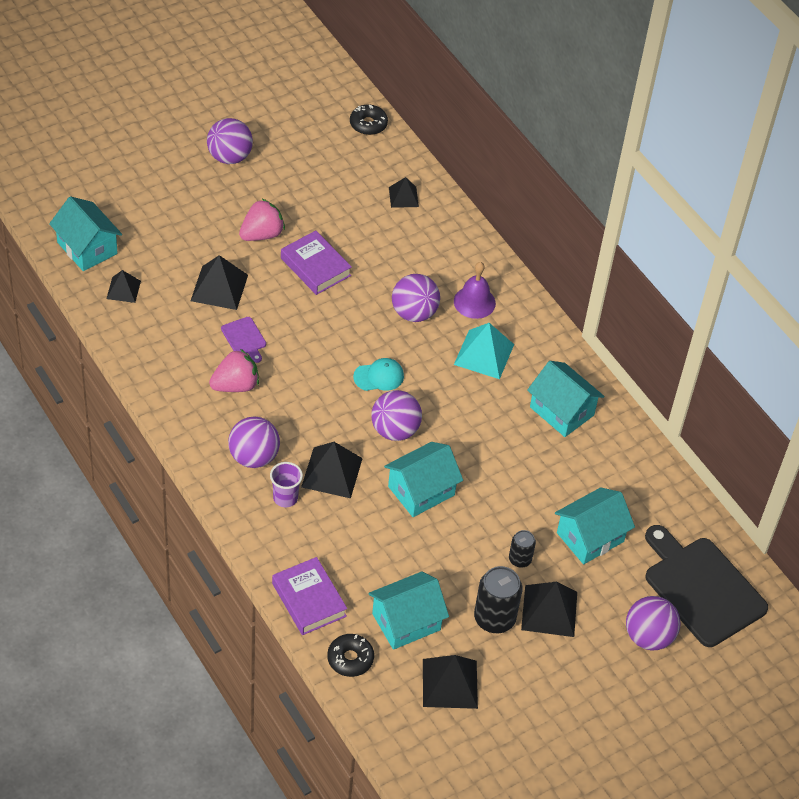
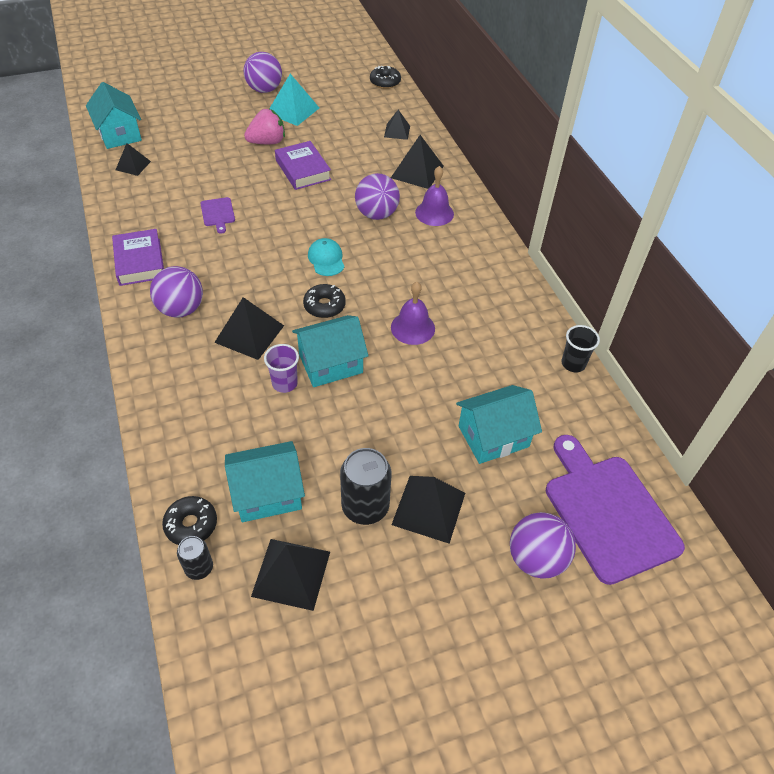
camera: 15 degrees right, 0 degrees up
black pyramid [191,255,248,310] -> black pyramid moved to [391,135,444,189]
pink strawberry [209,349,259,392] -> none
purple cup [270,462,303,507] -> purple cup moved to [264,344,299,393]
purple book [272,557,347,635] -> purple book moved to [112,229,164,286]
turquoise cap [353,358,404,391] -> turquoise cap turned 105 degrees counterclockwise [308,238,344,276]
purple ball [371,390,422,441] -> black donut [303,284,346,318]
turquoise pyramid [454,323,514,379] -> turquoise pyramid moved to [269,74,319,126]
black can [509,530,536,568] -> black can moved to [177,536,213,580]
turquoise house [527,361,604,437] -> none
black cutting board [645,525,768,647] -> purple cutting board [546,435,685,585]
none -> purple bell [391,282,435,345]
none -> black cup [562,325,600,372]

